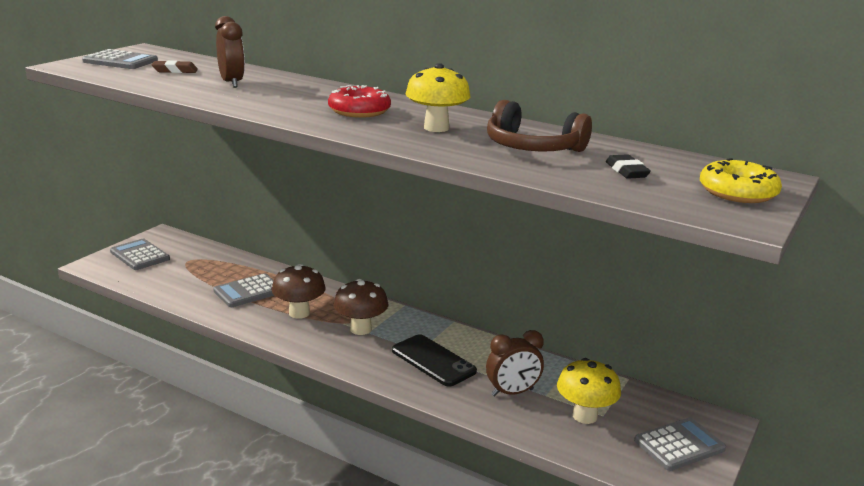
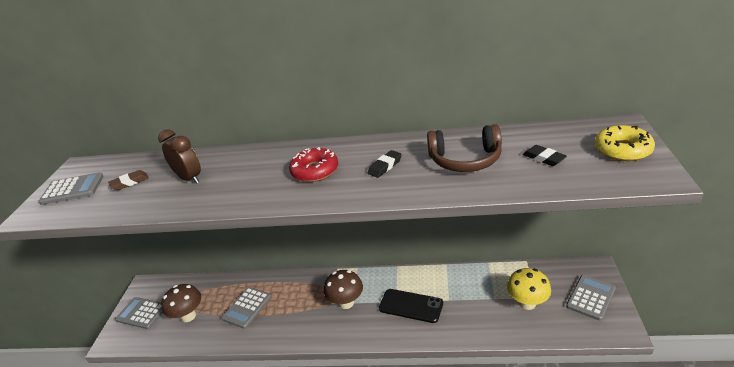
camera: 20 degrees left, 10 degrees up
brown mushroom [272,264,326,319] -> brown mushroom moved to [161,284,201,322]
yellow mushroom [405,63,470,132] -> black eraser [368,150,402,178]
brown clock [486,330,544,396] -> none

